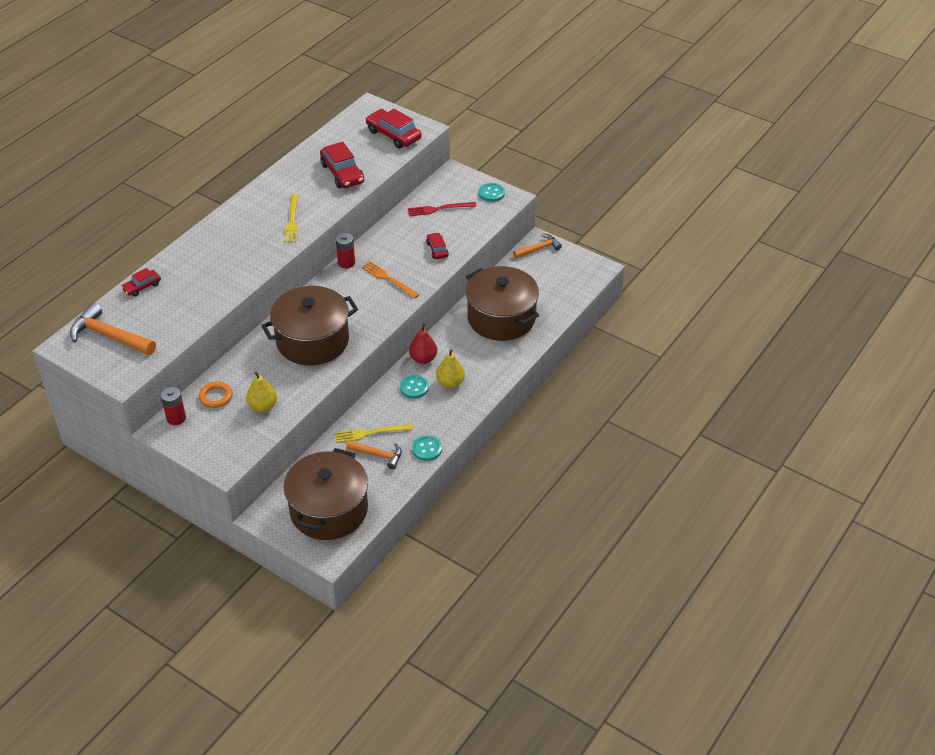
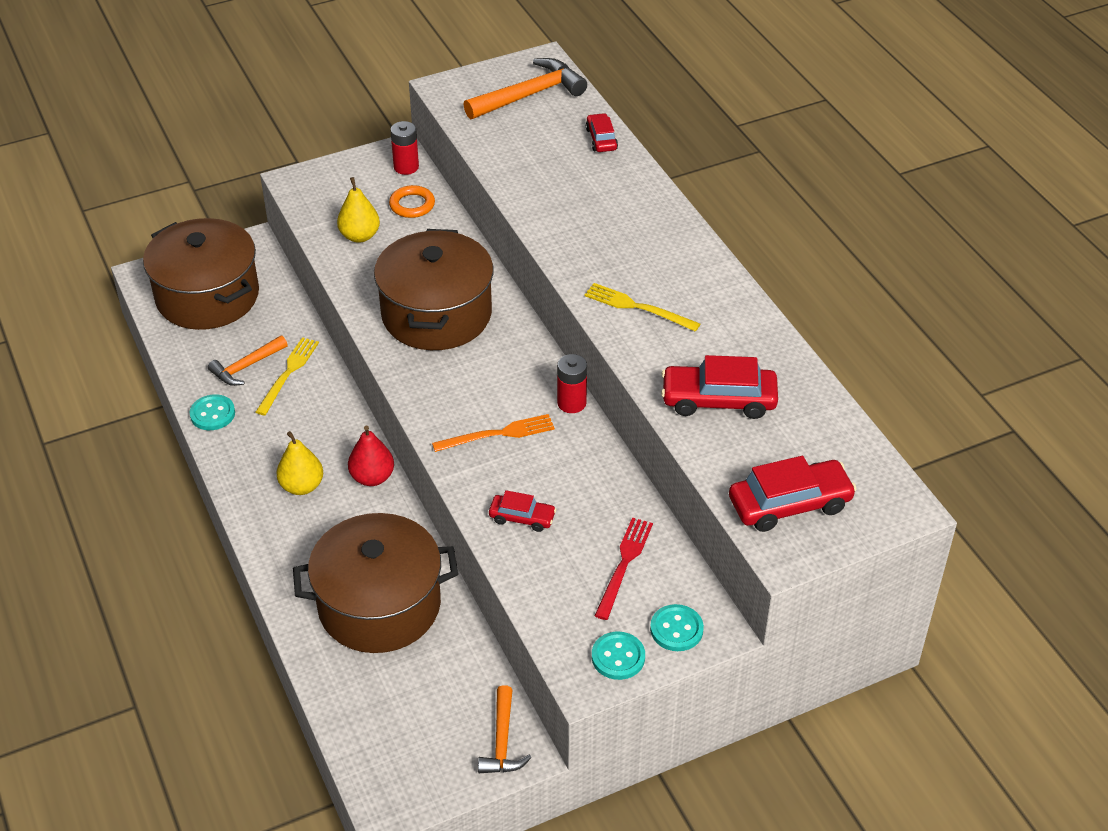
camera: 120 degrees right, 0 degrees up
turquoise button [400,375,429,399] -> turquoise button moved to [650,604,704,651]

